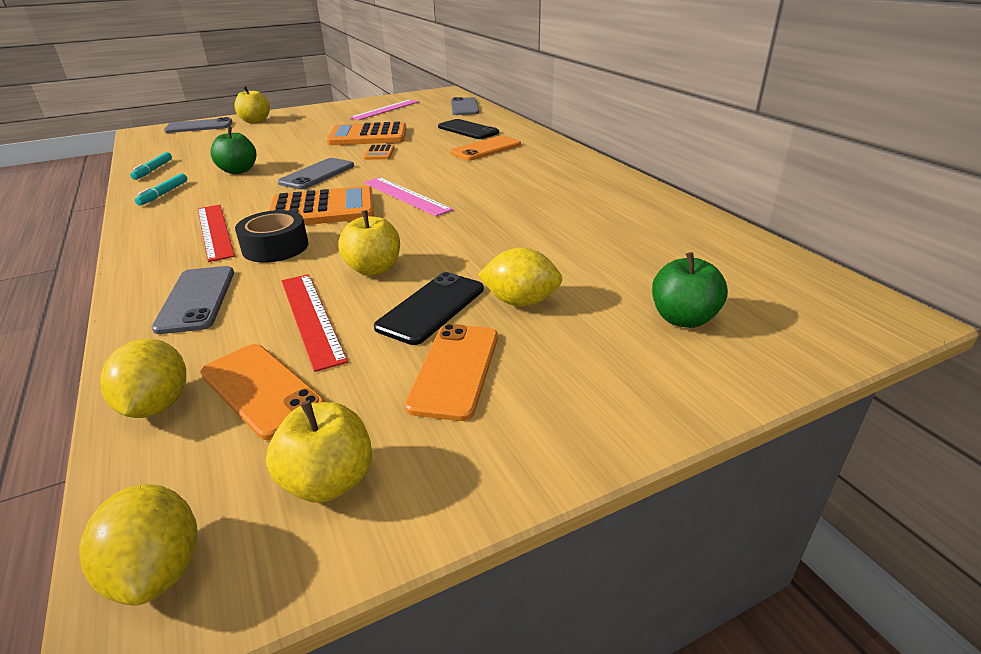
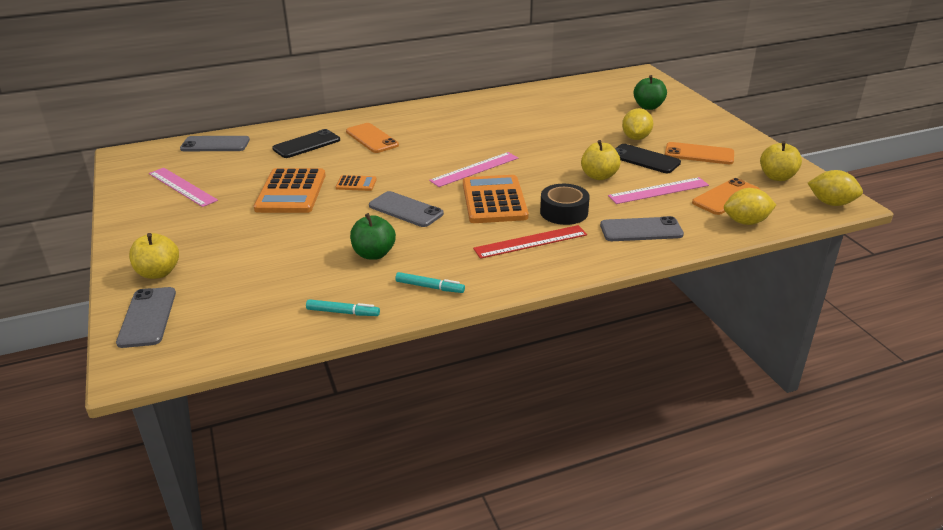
camera: 85 degrees left, 0 degrees up
yellow lemon [79,484,197,606] -> yellow lemon turned 45 degrees clockwise [808,170,863,206]
red ruler [282,274,348,372] -> pink ruler [608,177,709,204]

